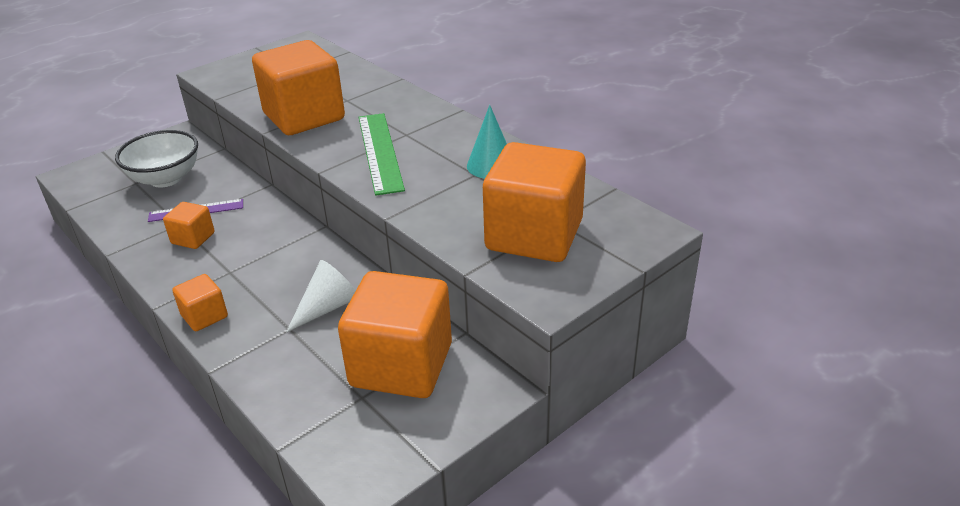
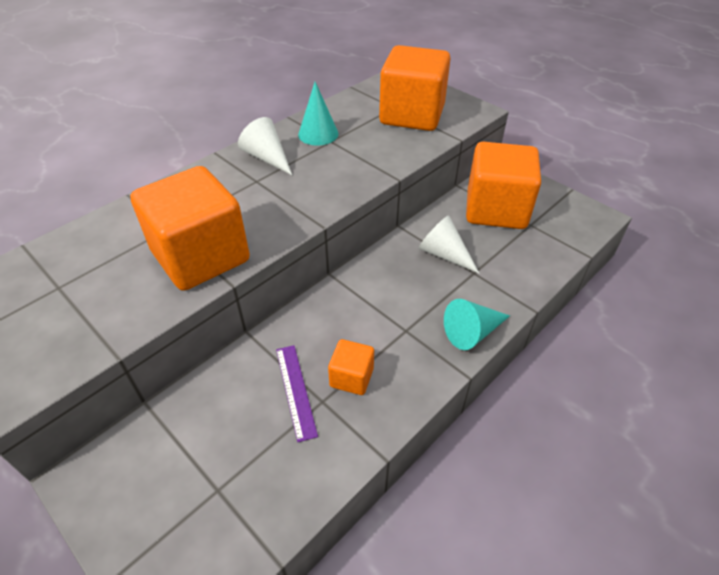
camera: 95 degrees left, 10 degrees up
white bowl [115,130,198,188] -> none
orange cube [172,274,228,331] -> turquoise cone [444,299,510,350]
green ruler [359,113,405,195] -> none
none -> white cone [238,117,292,175]

